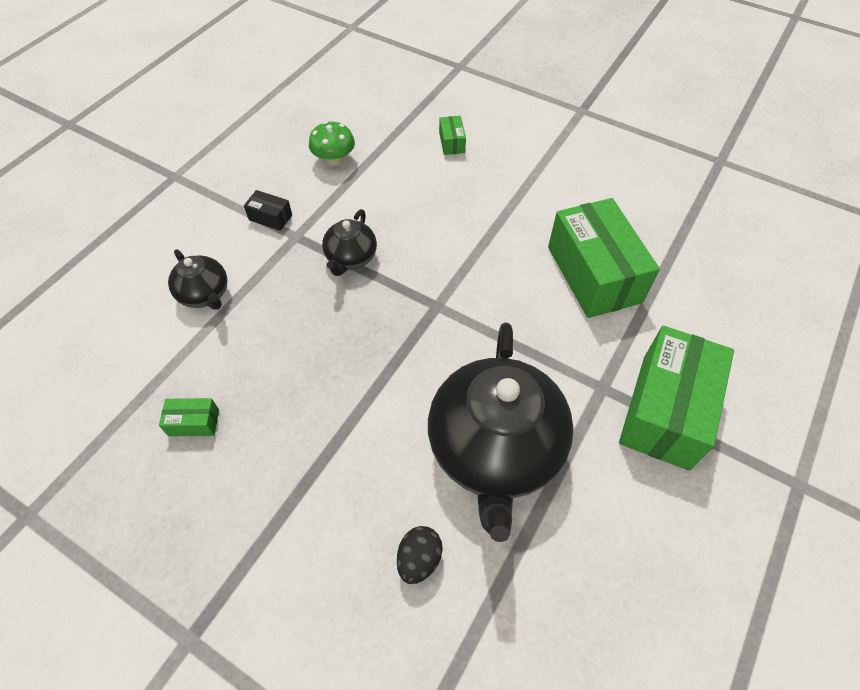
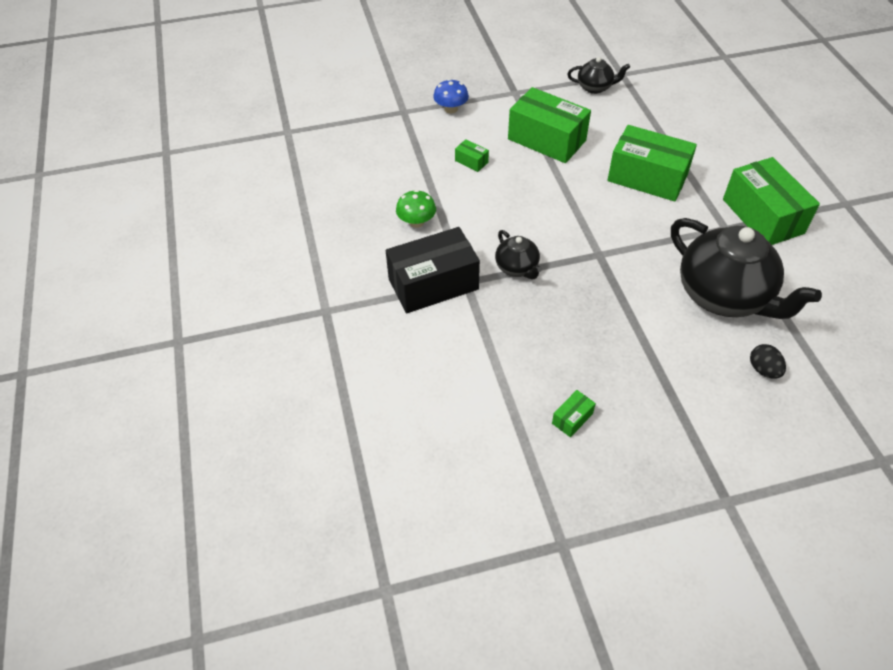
camera: 45 degrees left, 5 degrees down
black teapot [168,249,227,310] -> black teapot moved to [568,57,630,94]
black box [244,190,292,231] -> black box [386,227,480,313], size x2.40
none -> blue mushroom [433,79,469,114]
none -> green box [508,87,591,163]

